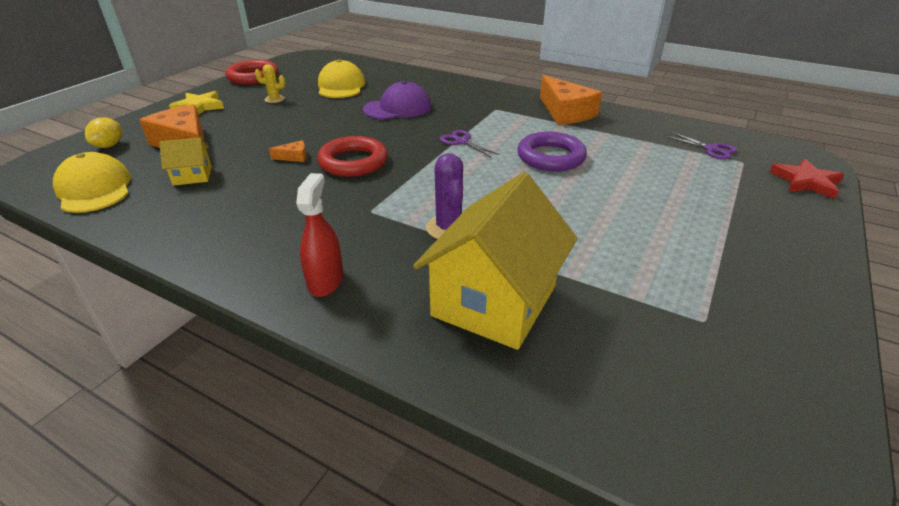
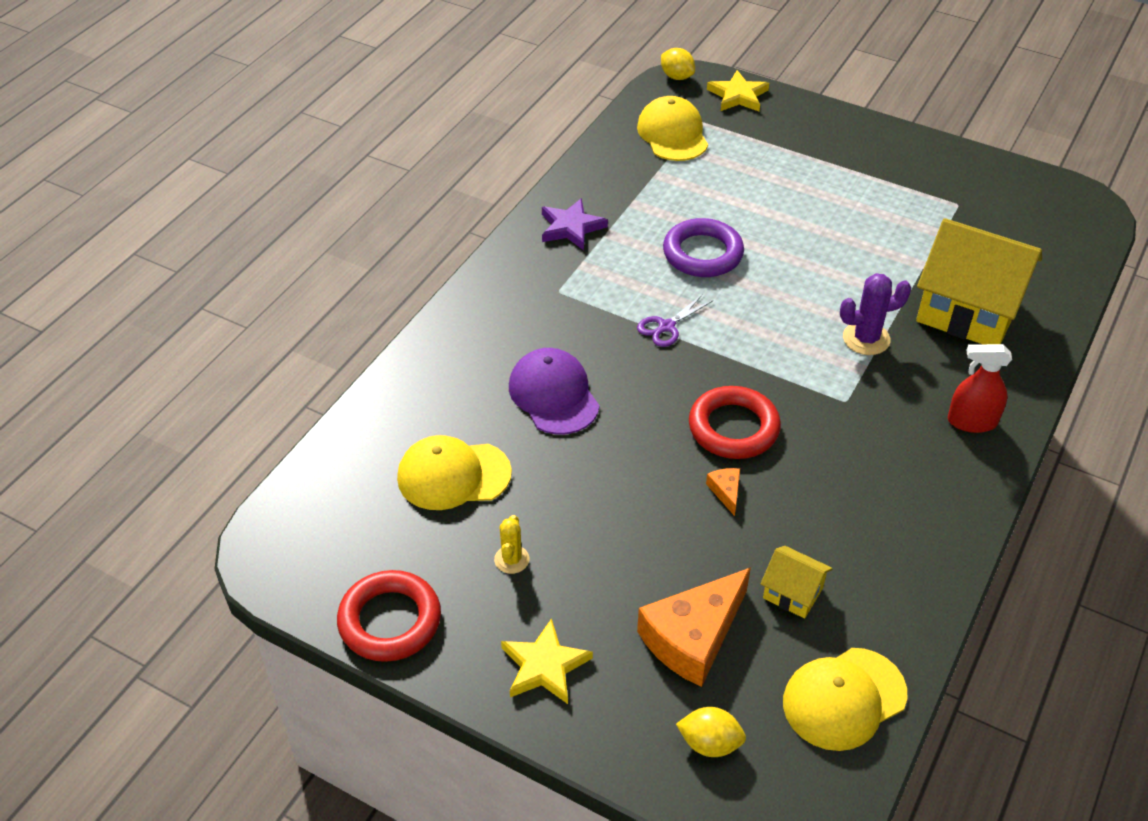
camera: 90 degrees left, 10 degrees up
yellow house [159,138,212,186] -> yellow house turned 45 degrees counterclockwise [760,546,833,619]
orange cheese [540,75,602,125] -> purple star [542,198,608,250]
purple scissors [665,131,737,160] -> yellow cap [637,96,708,161]
red star [770,159,844,199] -> yellow star [707,70,769,111]
none -> yellow lemon [661,48,695,80]

